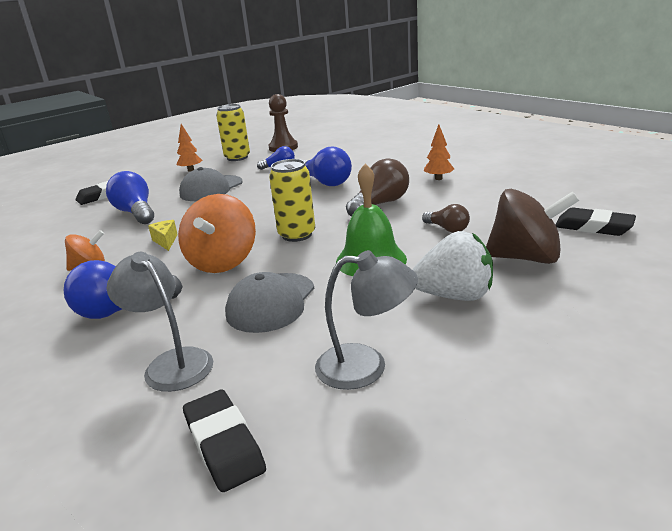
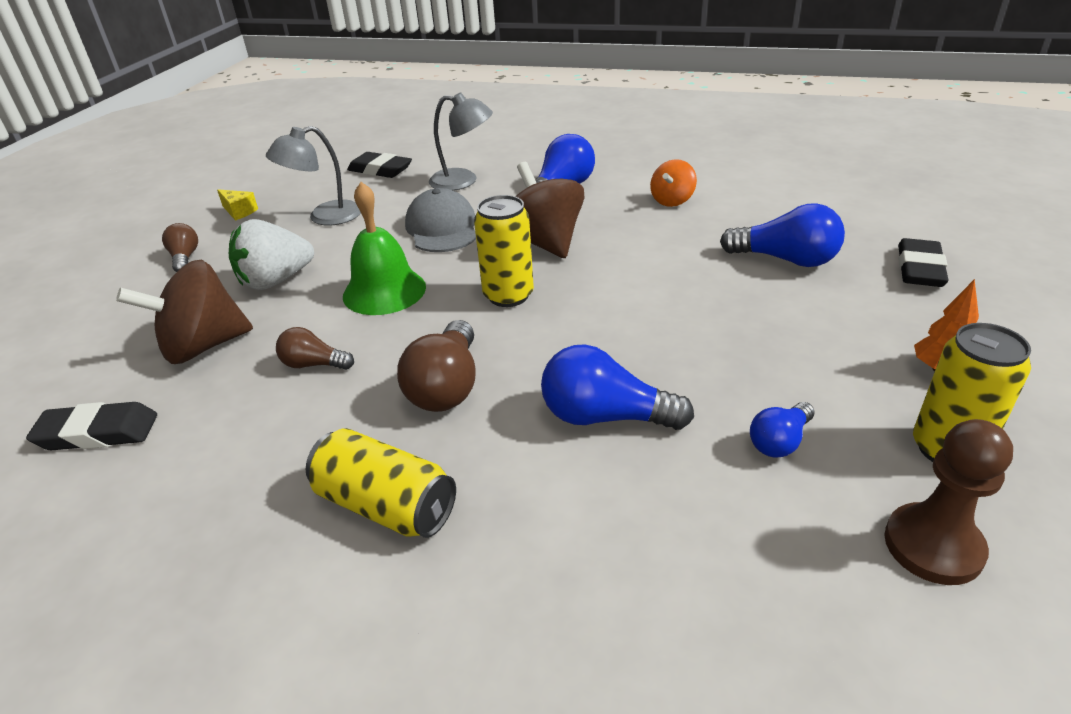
camera: 145 degrees right, 10 degrees up
yellow cheese [148,220,178,251] -> yellow cheese moved to [217,189,258,221]
orange spinning top [178,194,256,273] -> brown spinning top [515,162,584,258]
grey cap [179,167,243,201] -> none
orange tree [424,124,454,180] -> yellow can [306,428,456,538]
none -> brown light bulb [162,223,198,272]

